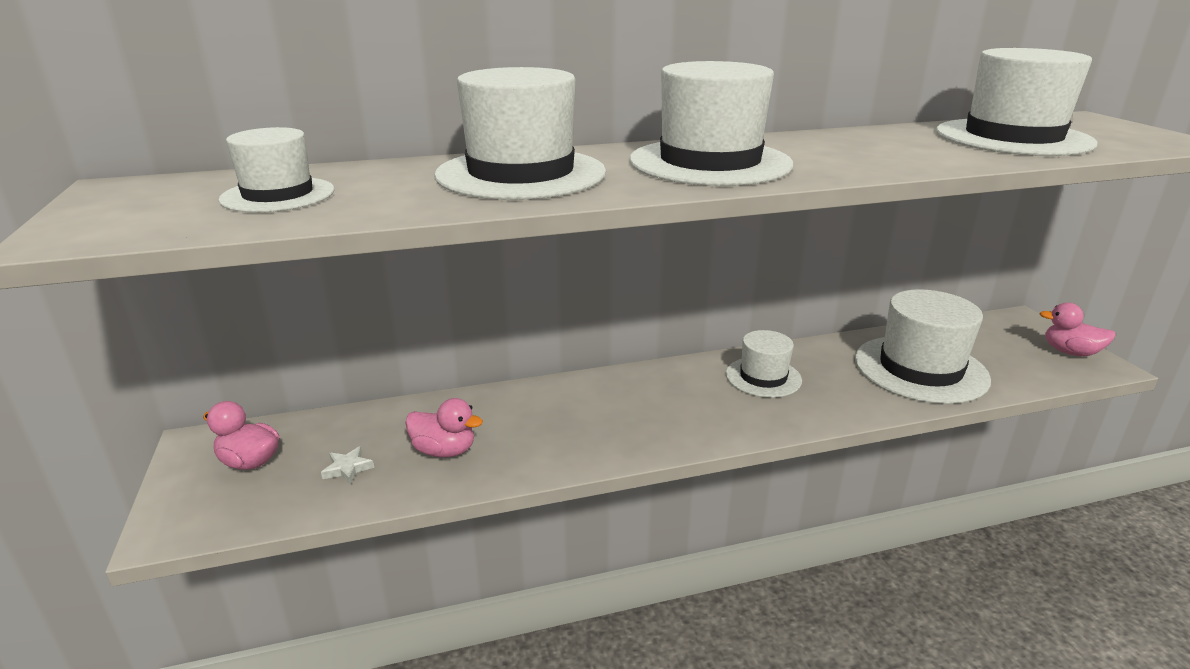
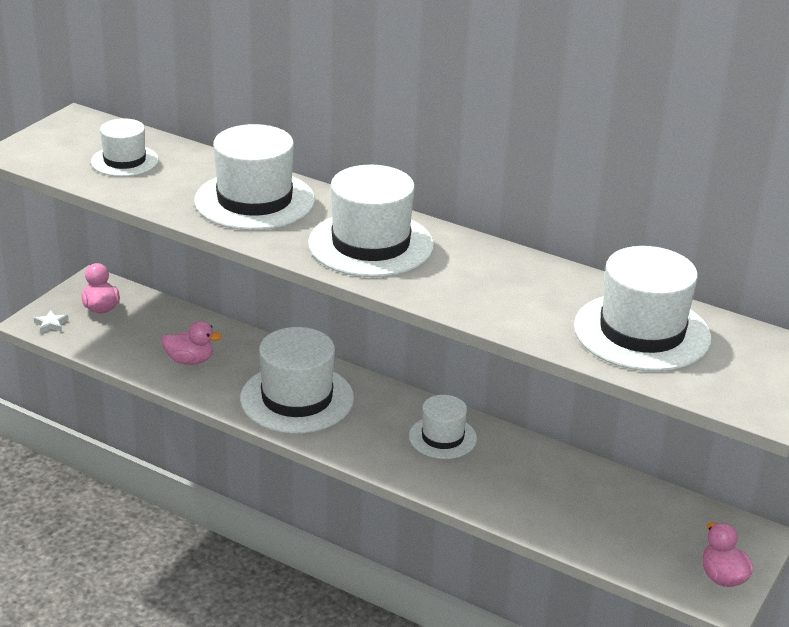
camera: 45 degrees right, 5 degrees up
white star [321,446,374,484] -> white star moved to [34,310,69,333]
pink duck [405,398,483,457] -> pink duck turned 60 degrees counterclockwise [162,321,222,365]
white hat [855,289,991,404] -> white hat moved to [240,327,354,434]

